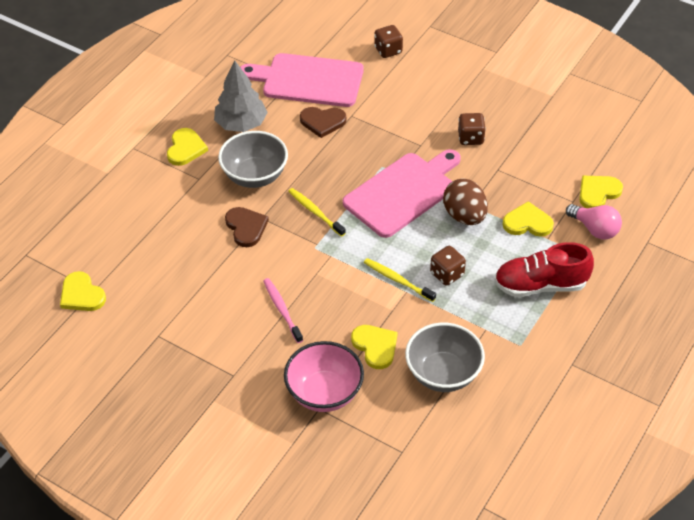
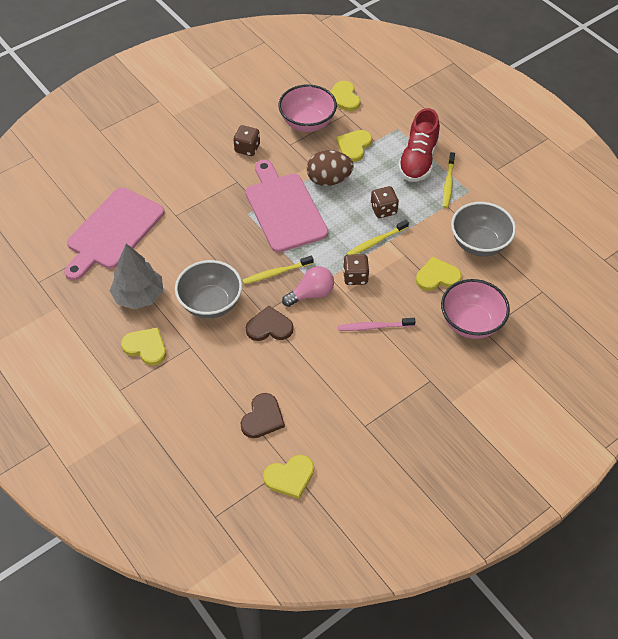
camera: 70 degrees left, 5 degrees up
brown heart [300,107,346,138] -> brown heart moved to [240,393,285,438]
brown dice [374,25,403,58] -> brown dice moved to [343,254,369,285]
pink light bulb [566,204,622,239] -> pink light bulb moved to [282,266,334,307]
none -> pink bowl [278,84,337,132]
none -> yellow toothbrush [443,152,455,208]

